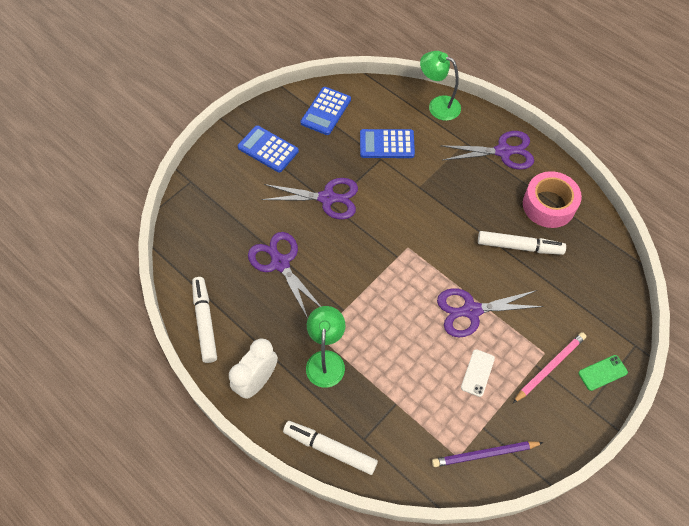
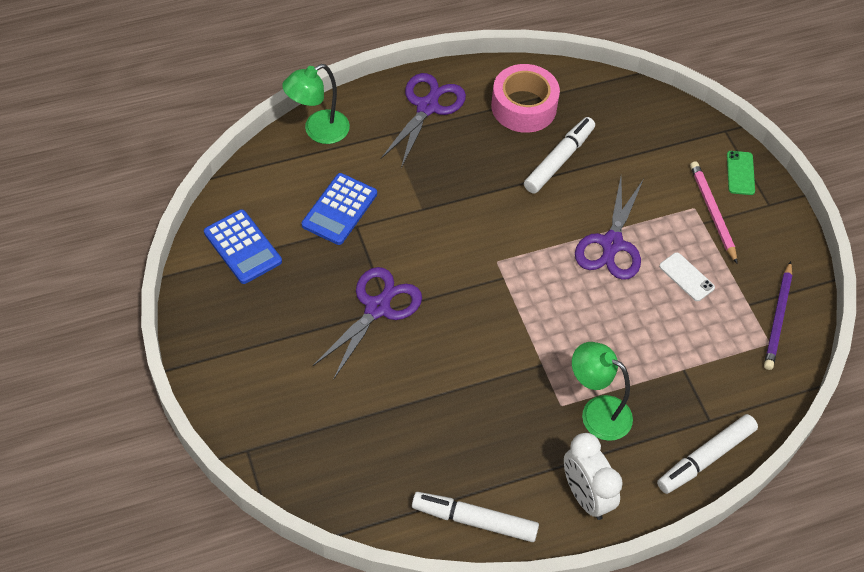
camera: 65 degrees left, 5 degrees down
blue calculator [238,126,299,172] -> none
purple scissors [248,232,321,319] -> none

